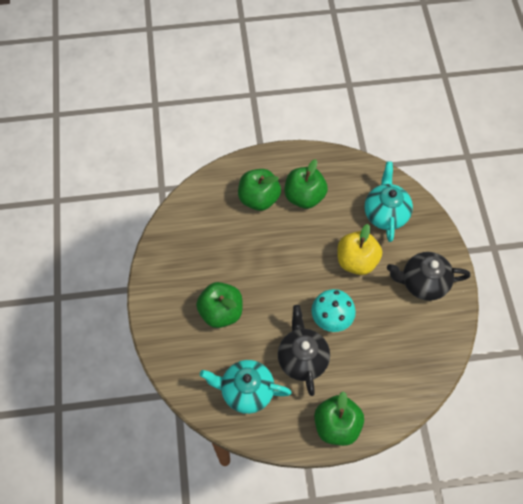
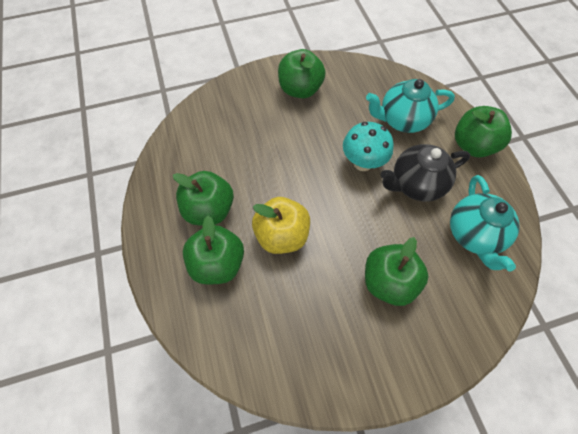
camera: 100 degrees left, 0 degrees up
yellow apple [337,224,382,275] -> yellow apple moved to [252,197,310,254]
turquoise teapot [364,161,413,242] -> turquoise teapot moved to [366,79,455,133]
black teapot [387,252,470,301] -> green apple [278,49,325,98]

